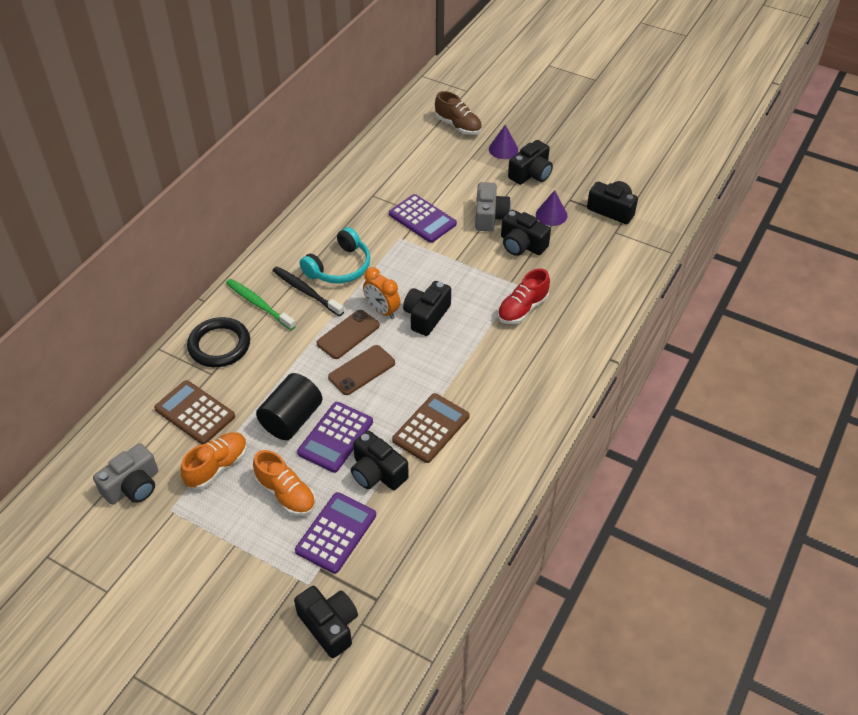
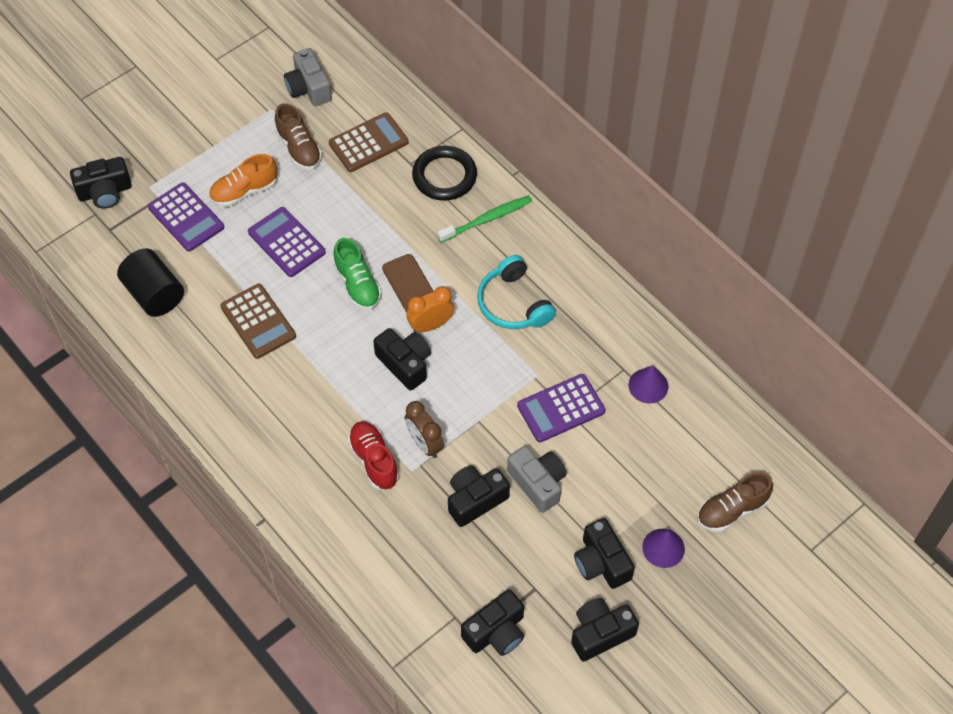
camera: 110 degrees right, 10 degrees up
orange shoe [181,432,247,489] -> brown shoe [275,103,322,170]
black cylinder [256,373,322,440] -> black cylinder moved to [117,248,184,317]
black toothbrush [272,267,344,316] -> none
brown phone [328,345,395,395] -> green shoe [333,238,382,310]
black camera [351,431,409,490] -> black camera moved to [571,598,639,662]
grey camera [475,182,511,231] -> grey camera turned 150 degrees counterclockwise [507,446,567,513]
purple cone [536,190,568,226] -> purple cone moved to [628,365,668,404]
none -> brown clock [405,401,444,458]

